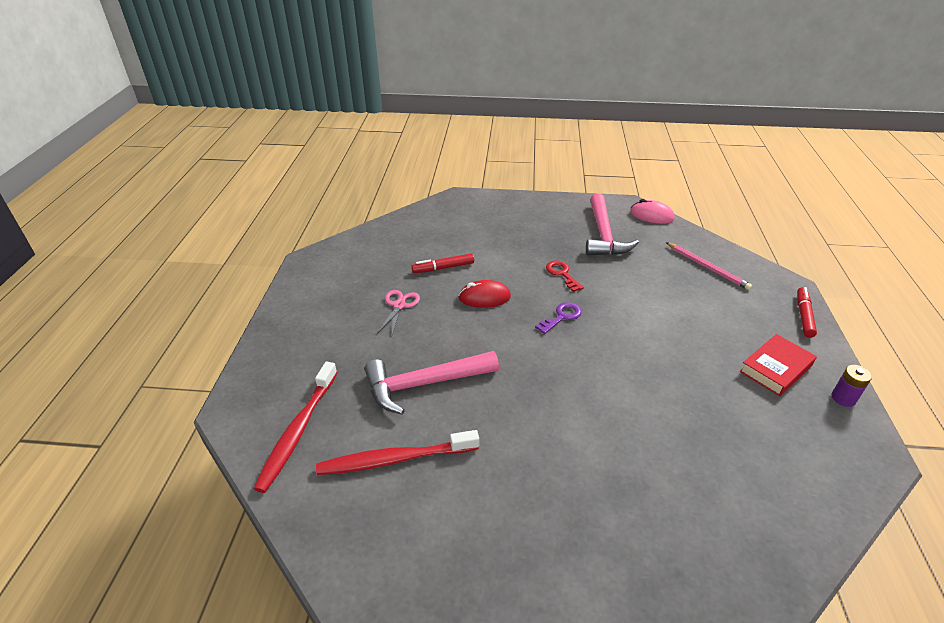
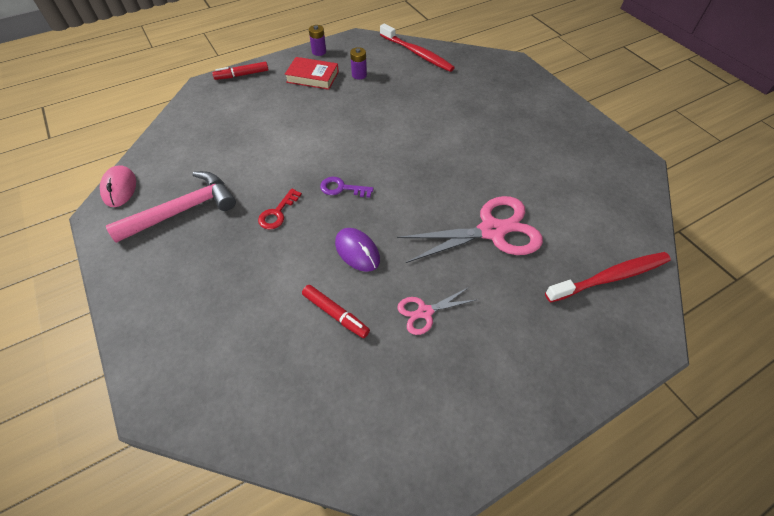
camera: 125 degrees left, 15 degrees up
red toothbrush [316,430,479,475] -> red toothbrush moved to [380,23,455,72]
pink hammer [364,351,499,415] -> pink scissors [397,196,543,263]
red mouse [458,280,511,308] -> purple mouse [335,228,380,272]
pink pencil [666,242,752,290] -> none
none -> purple battery [350,47,367,79]

